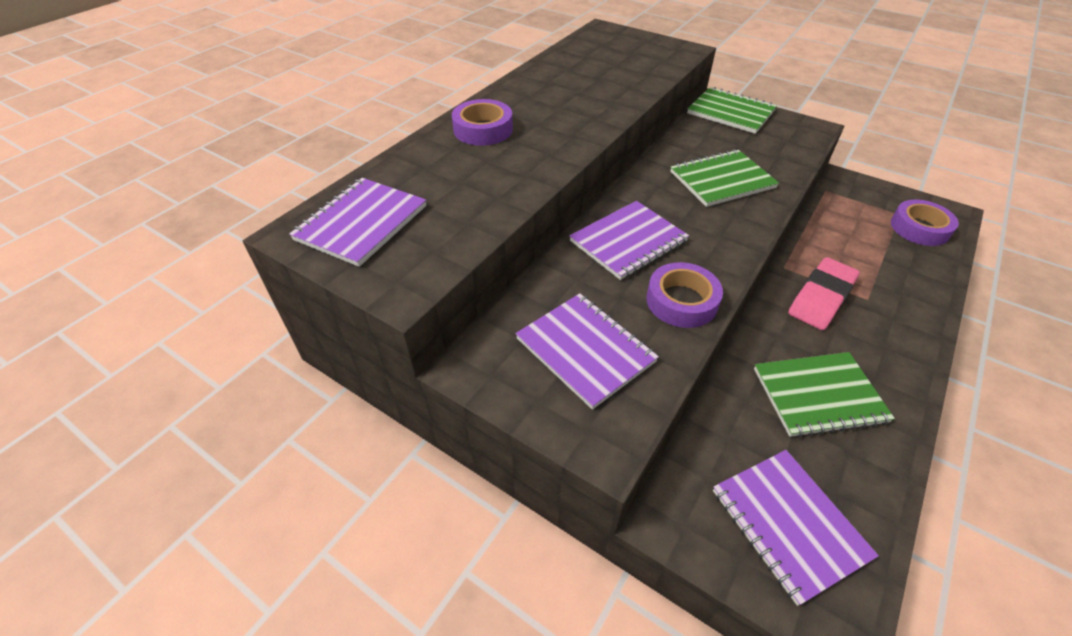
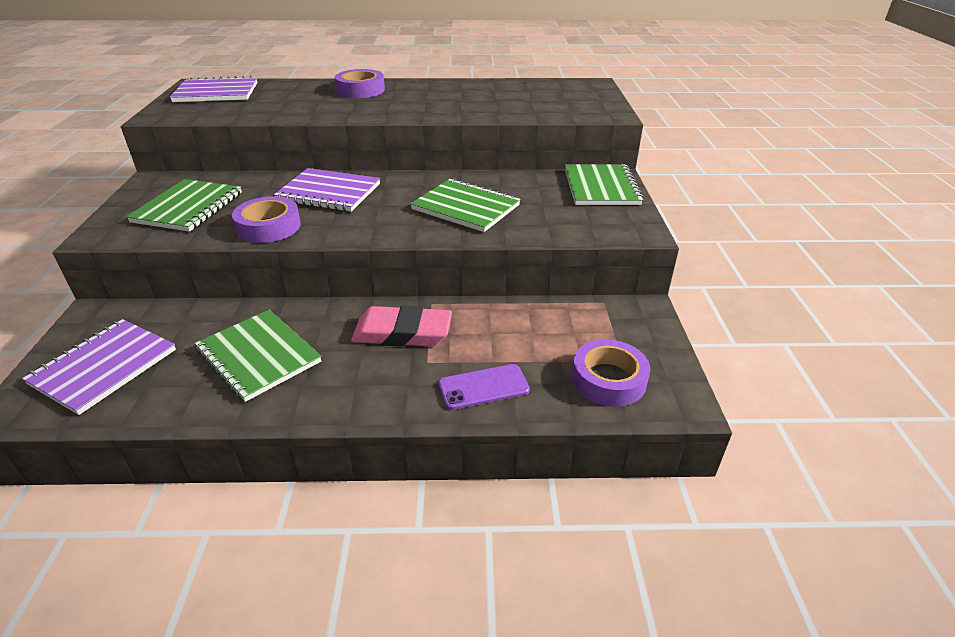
camera: 55 degrees right, 10 degrees down
purple notebook [516,293,659,410] -> green notebook [126,179,242,232]
none -> purple phone [438,364,530,410]

